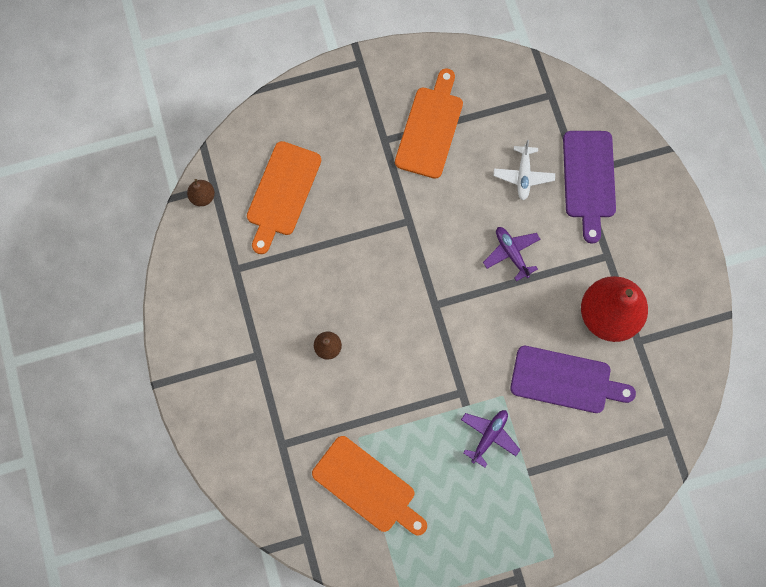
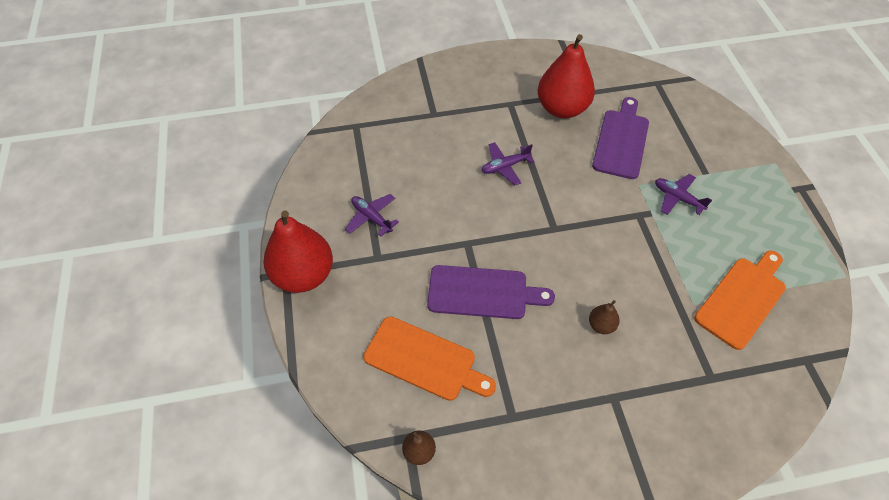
camera: 85 degrees left, 20 degrees down
orange cutting board [395,68,463,179] -> purple plane [345,194,399,236]
white plane [494,140,555,200] -> none
purple cutting board [563,131,616,244] -> purple cutting board moved to [427,265,555,319]
none -> red pear [263,210,333,293]

